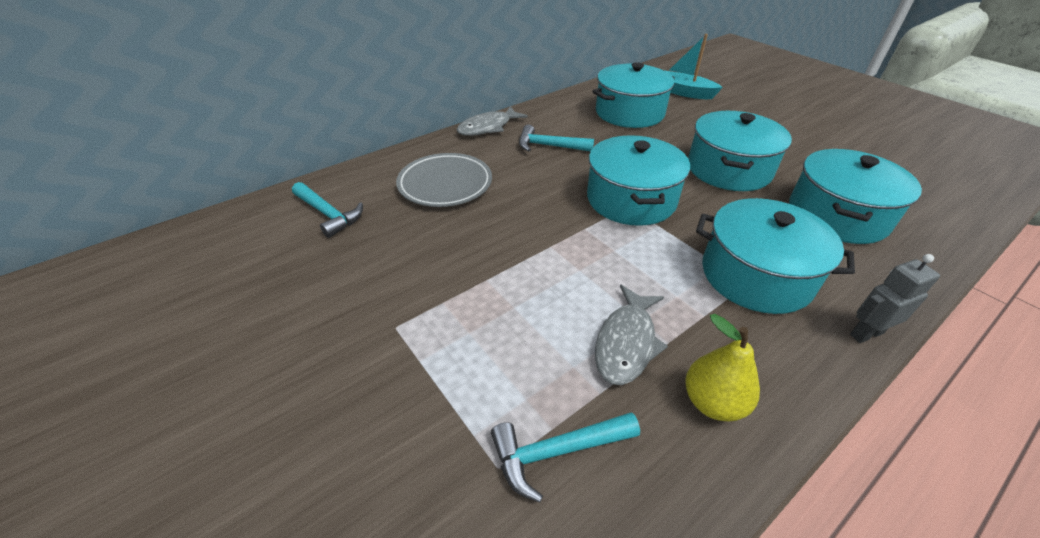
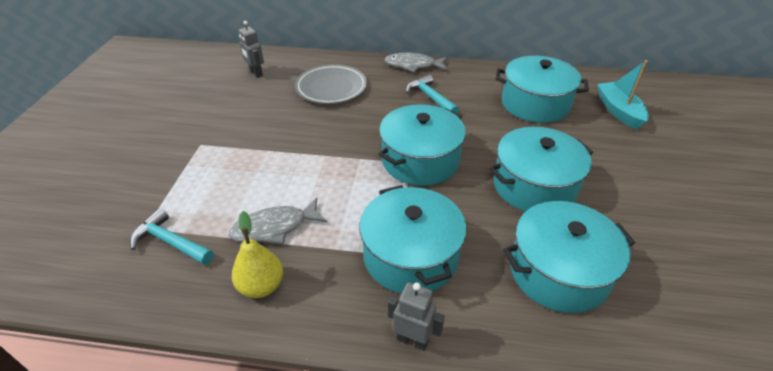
camera: 45 degrees right, 0 degrees up
turquoise hammer [292,182,363,238] -> grey robot [239,21,264,78]

